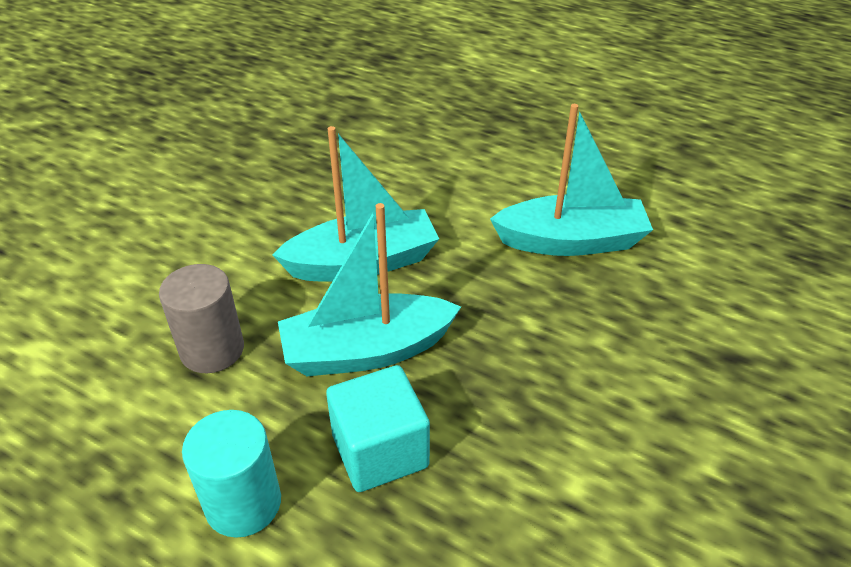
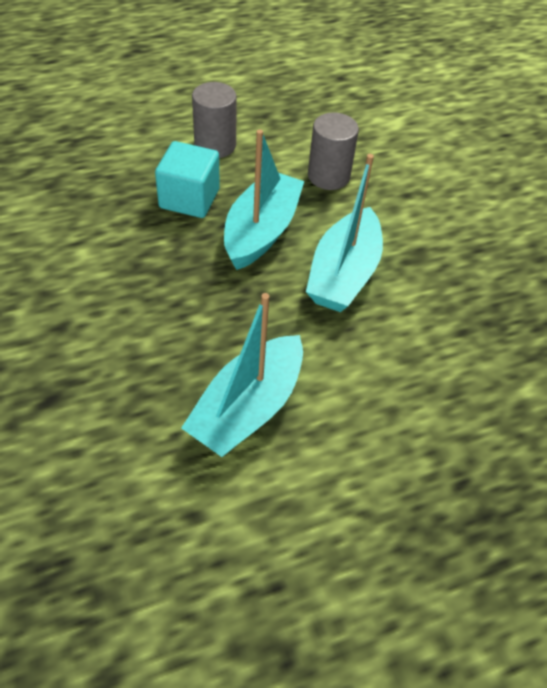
camera: 125 degrees right, 10 degrees up
turquoise cylinder [182,410,281,538] -> grey cylinder [192,82,237,158]

